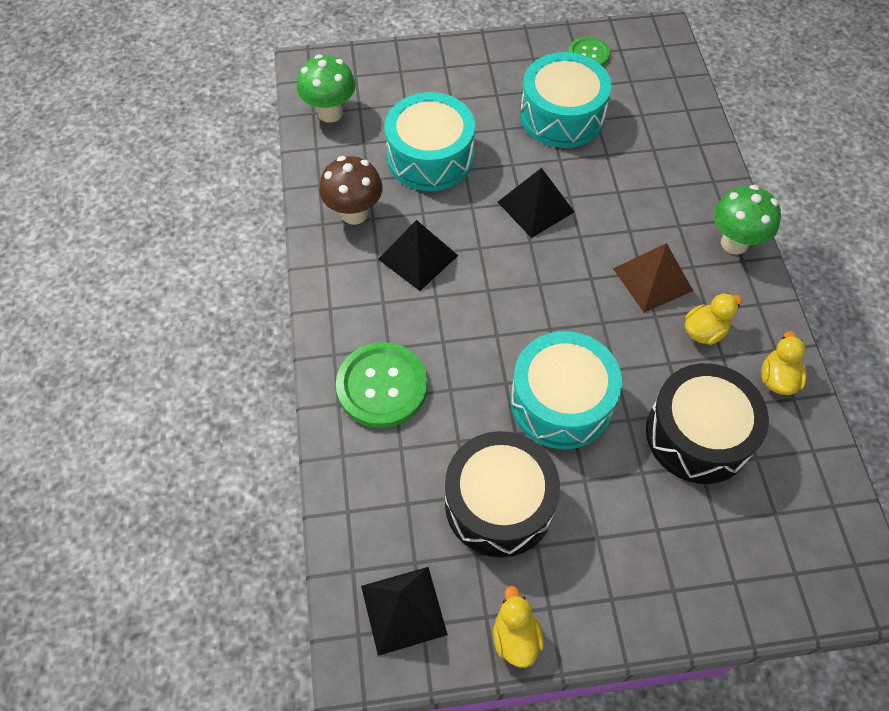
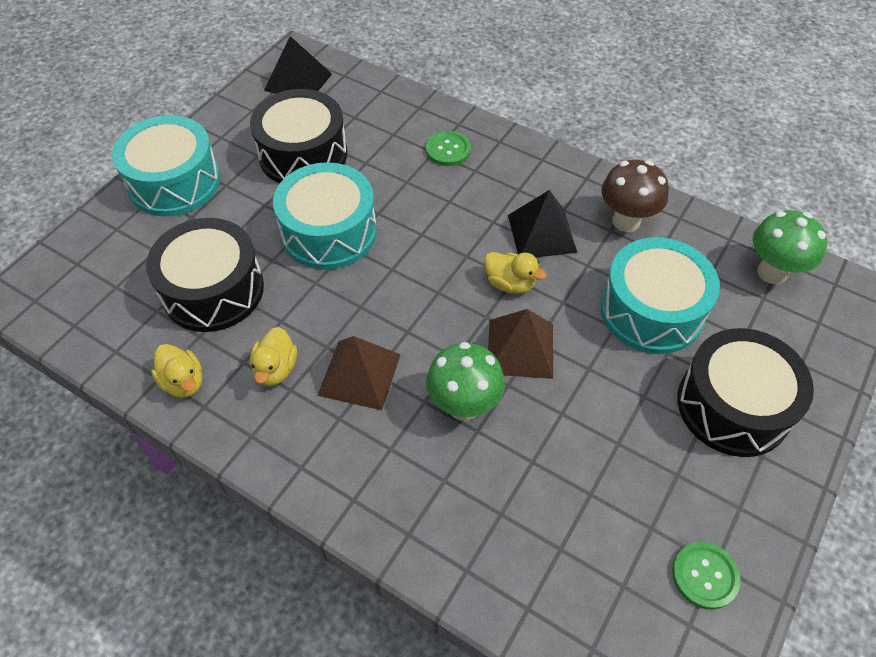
camera: 130 degrees right, 5 degrees down
green button [336,342,428,428] -> green button [426,131,471,166], size x0.57
yellow duck [493,586,544,668] -> yellow duck moved to [484,252,547,294]
black pyramid [498,168,574,238] -> brown pyramid [488,309,553,379]
turquoise drum [520,52,612,148] -> turquoise drum moved to [112,115,220,216]
green mushroom [714,185,781,255] -> green mushroom moved to [426,342,505,421]
none -> black drum [677,328,814,457]

